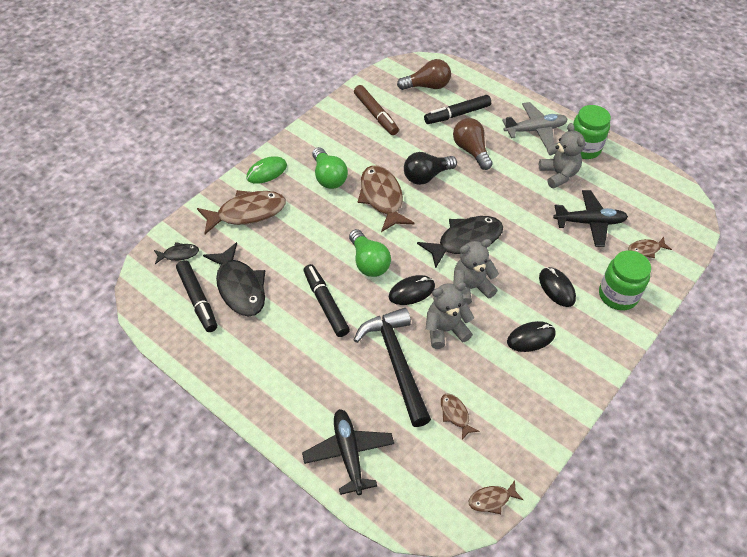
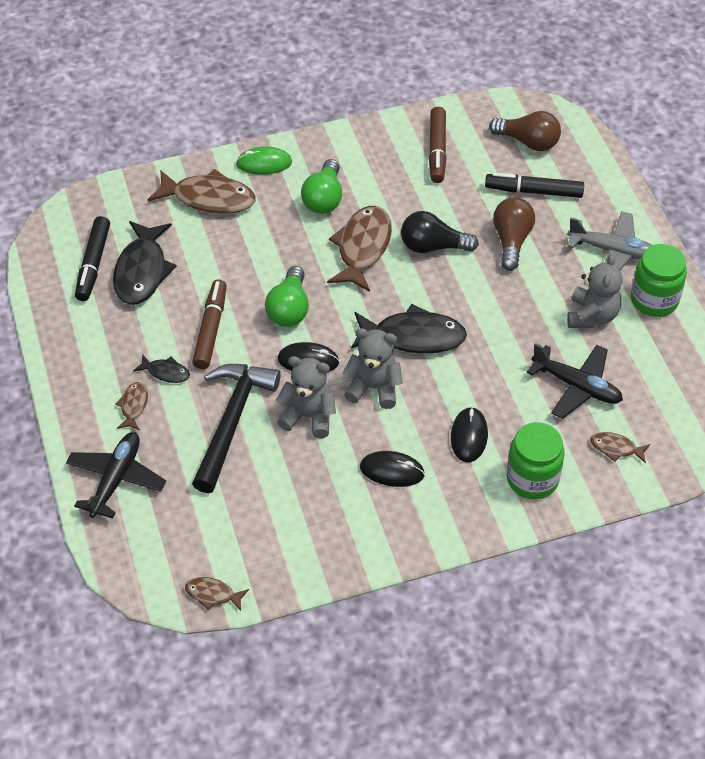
camera: 35 degrees right, 0 degrees up
black fish [154,242,199,264] -> black fish moved to [133,355,190,383]
black marker [303,264,350,337] -> brown marker [192,279,227,369]
brown fish [441,394,479,440] -> brown fish moved to [115,382,148,430]

